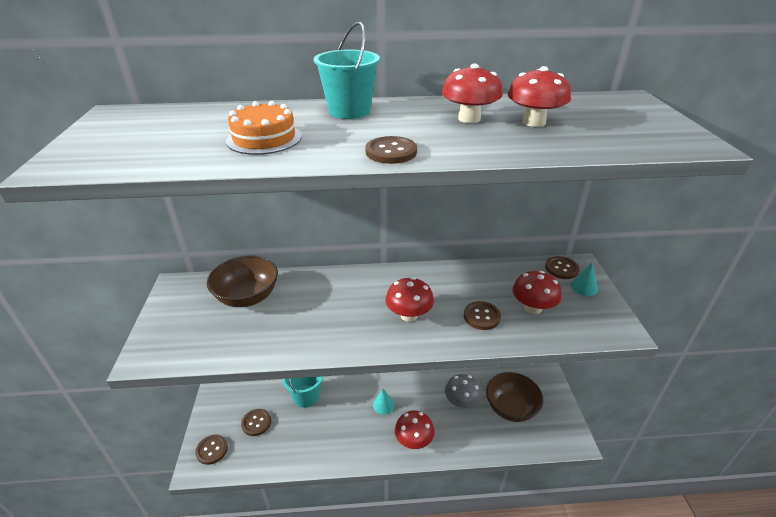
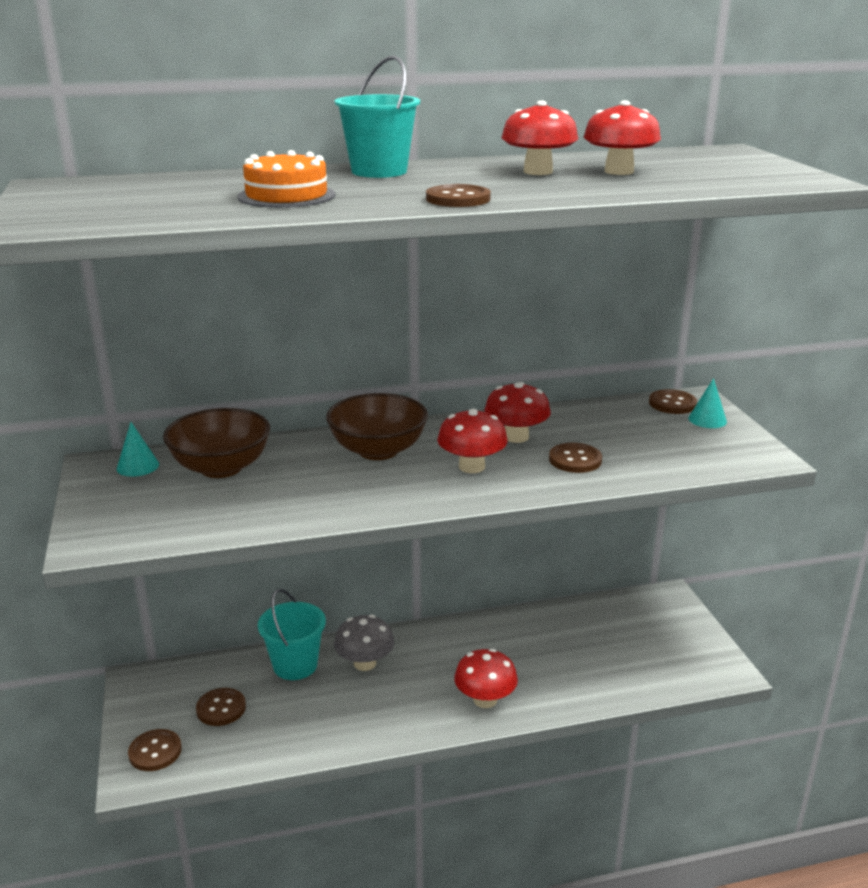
camera: 10 degrees left, 10 degrees down
turquoise cone [373,389,395,415] -> turquoise cone moved to [117,422,159,477]
grey mushroom [445,374,482,408] -> grey mushroom moved to [334,615,394,671]
brown bowl [486,372,543,422] -> brown bowl moved to [326,393,428,460]
red mushroom [513,271,562,314] -> red mushroom moved to [484,382,551,443]

